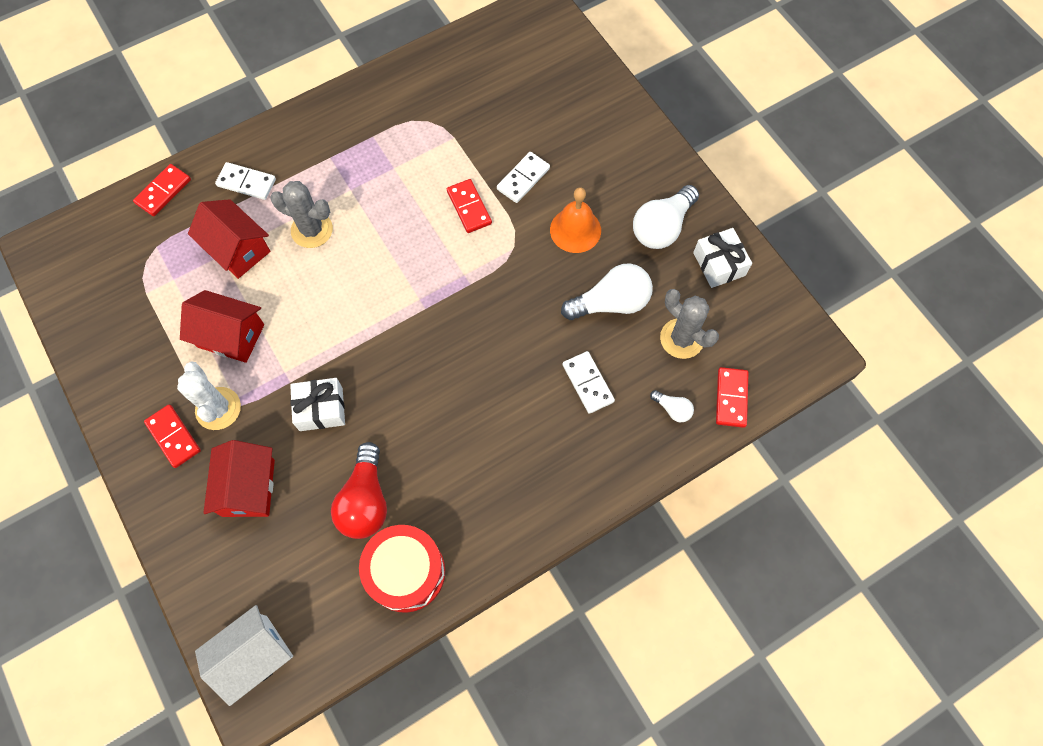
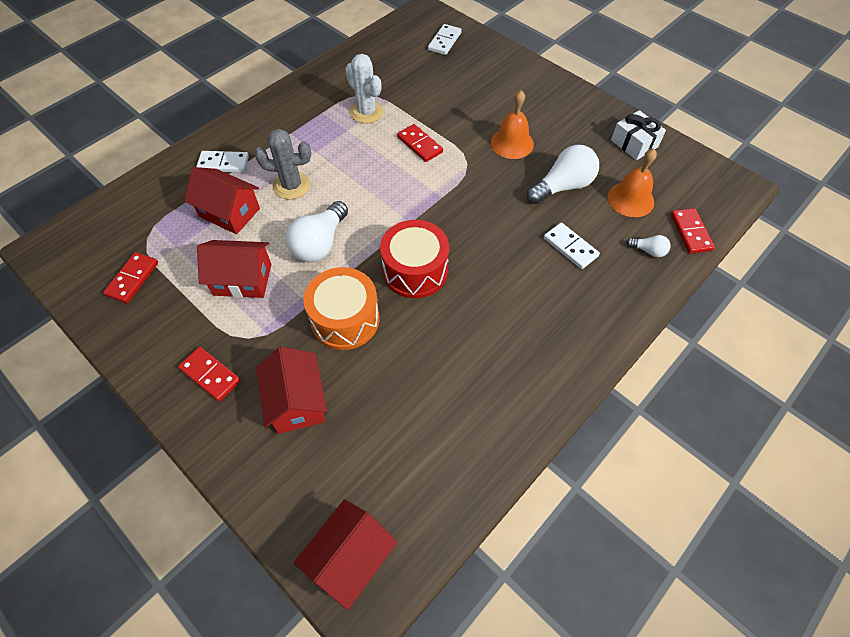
camera: 15 degrees left, 10 degrees down
red domino [133,164,191,216] -> red domino moved to [103,252,158,303]
white cactus [177,361,241,430] -> white cactus moved to [345,54,384,123]
white house [195,605,293,706] -> red house [294,499,397,610]
white gift [290,378,345,431] -> orange drum [303,267,380,350]
red light bulb [331,442,387,539] -> none
red drum [359,525,445,613] -> red drum moved to [380,220,449,298]
white domino [497,152,550,203] -> white domino moved to [428,24,462,55]
white light bulb [633,185,699,249] -> white light bulb moved to [286,201,348,262]
grey cactus [660,289,719,359] -> orange bell [608,148,657,217]

